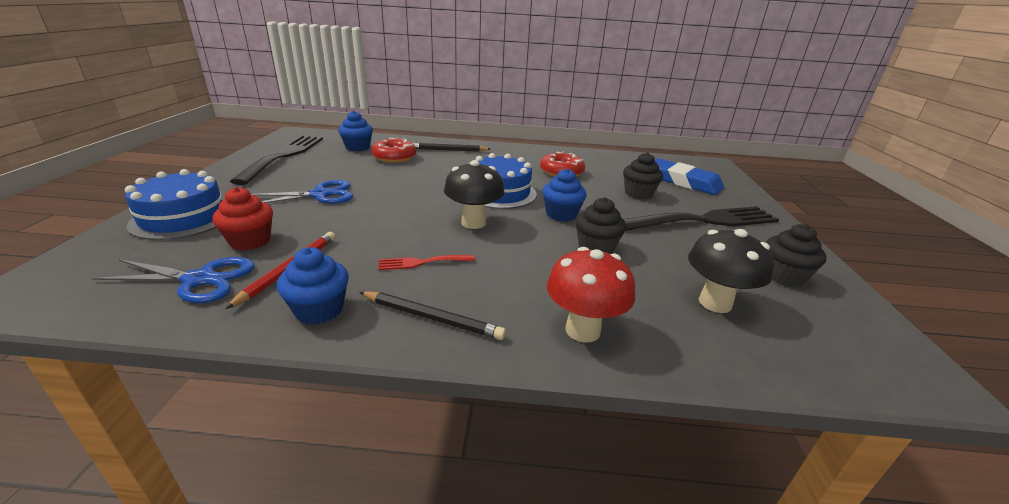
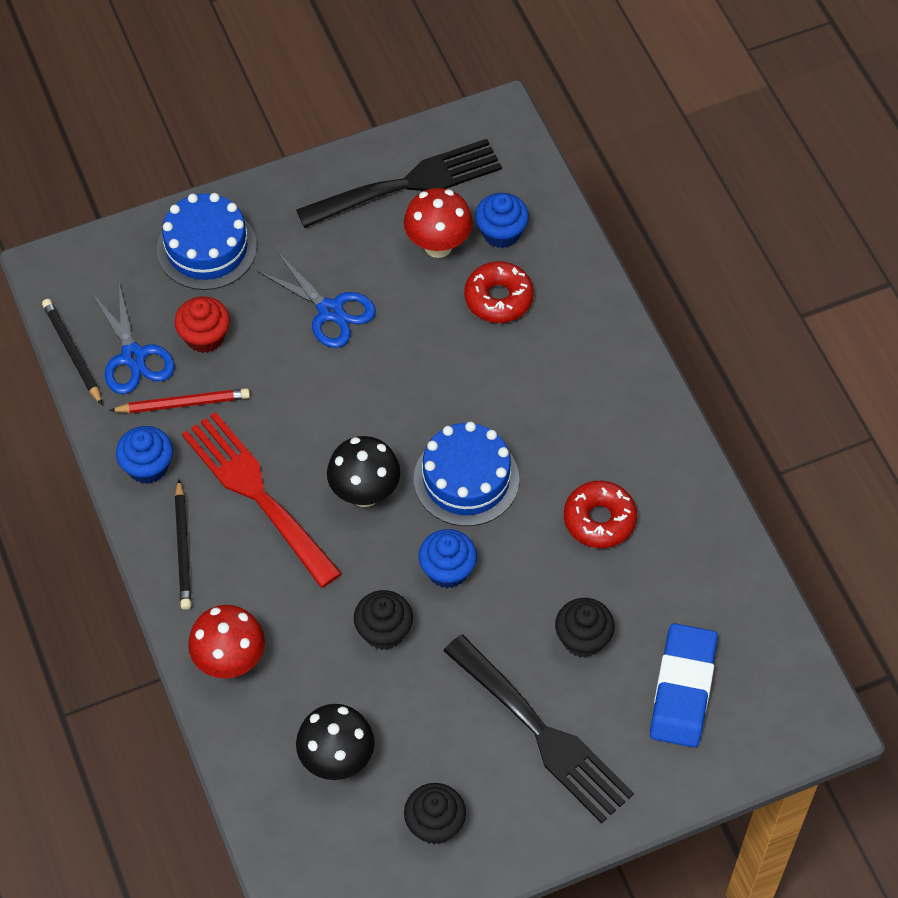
camera: 65 degrees right, 30 degrees up
red fork [378,255,475,270] -> red fork [182,412,342,588], size x2.28
black pencil [413,143,490,152] -> black pencil moved to [42,299,102,405]
none -> red mushroom [404,188,473,258]

